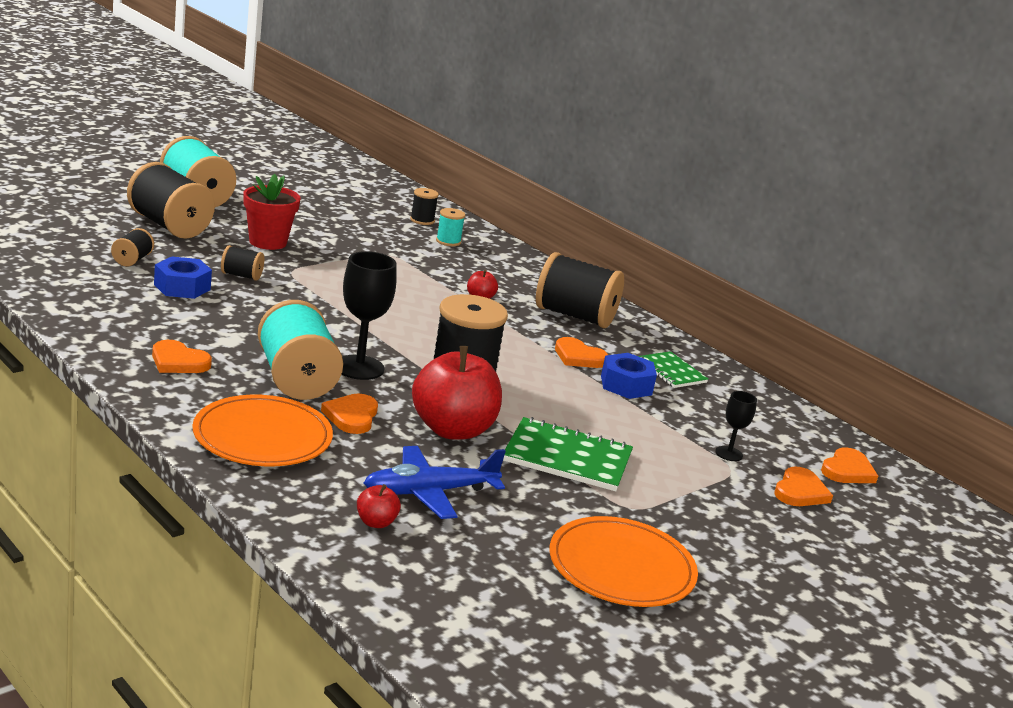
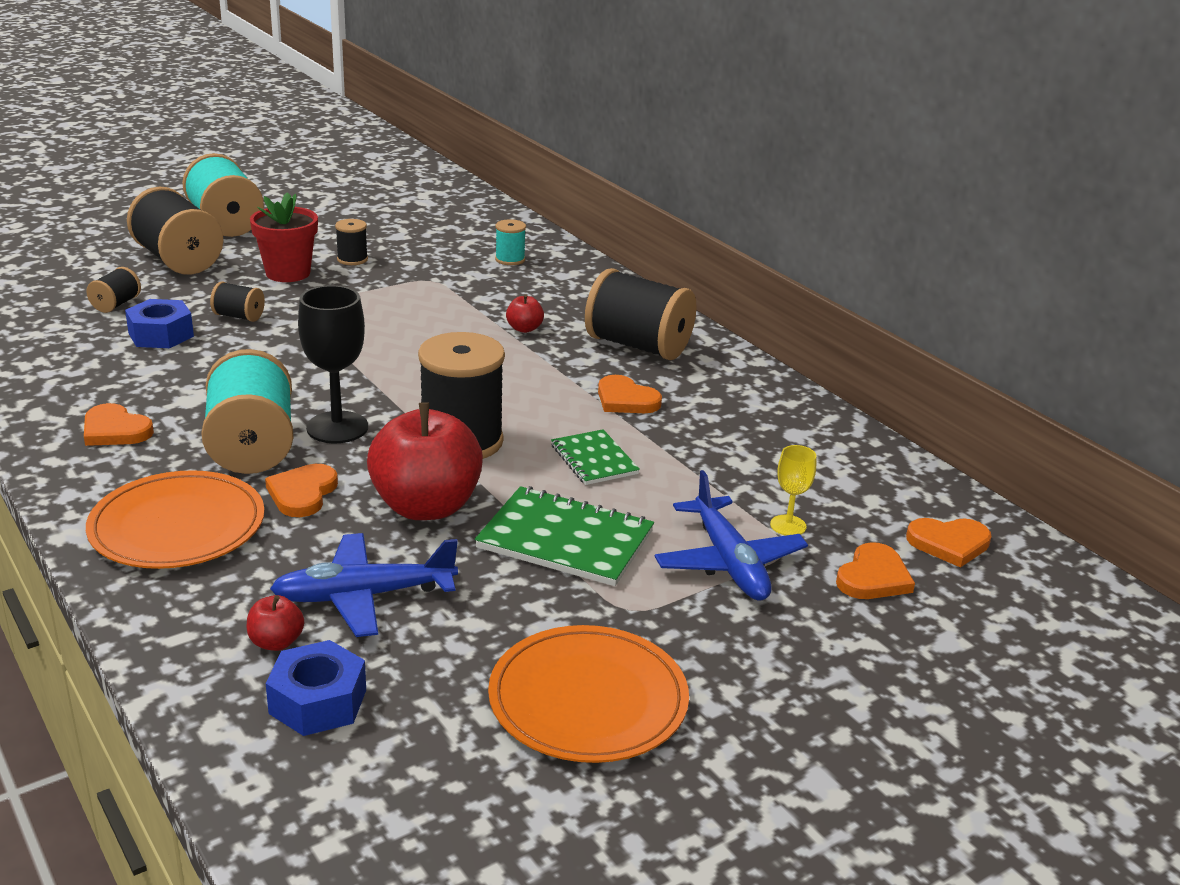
camera: 10 degrees right, 5 degrees up
black spool [410,188,439,225] -> black spool moved to [335,219,368,265]
blue nut [601,353,657,399] -> blue nut moved to [266,640,366,736]
green notebook [638,351,708,388] -> green notebook moved to [551,429,640,485]
black goblet [715,391,757,461] -> yellow goblet [770,445,816,536]
orange heart [821,447,878,483] -> orange heart turned 45 degrees clockwise [906,518,992,568]
none -> blue plane [655,470,808,601]

